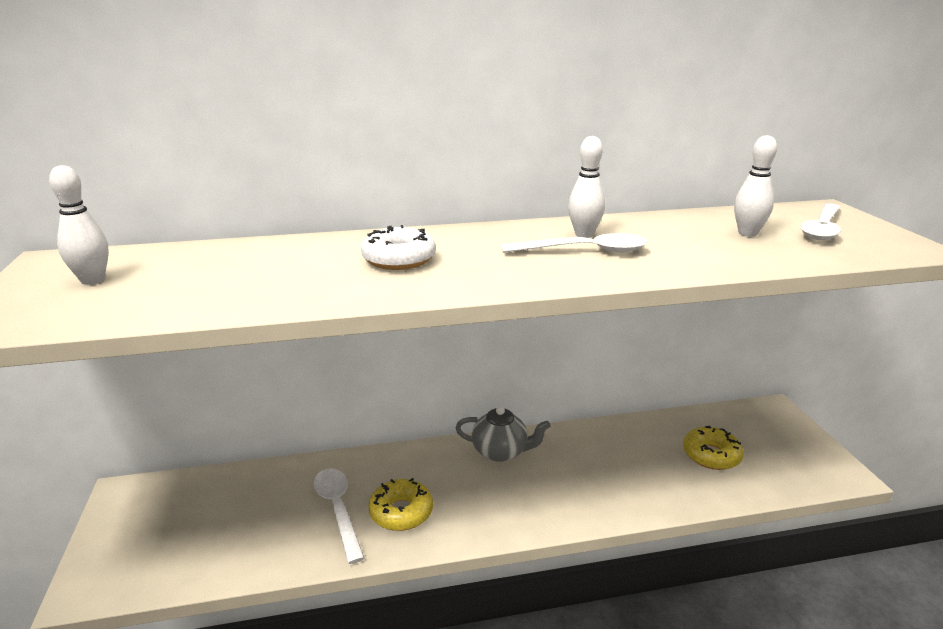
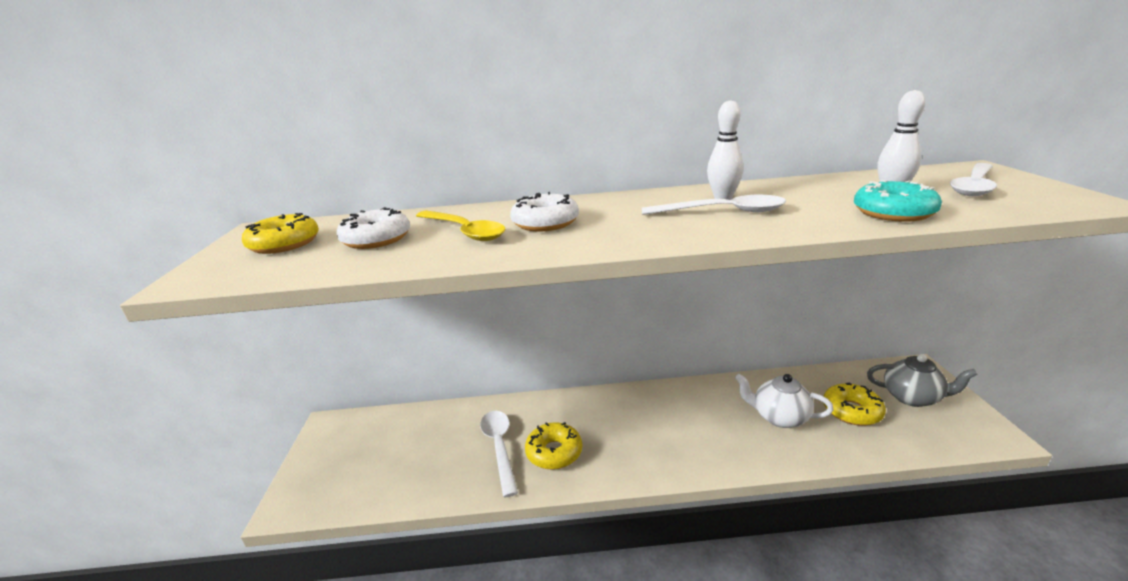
camera: 10 degrees right, 0 degrees up
white bowling pin [49,165,109,285] -> yellow donut [242,213,319,254]
grey teapot [456,406,551,462] -> grey teapot moved to [867,354,977,407]
none -> white donut [337,207,410,249]
none -> yellow spoon [416,211,505,241]
none -> white teapot [735,374,834,428]
none -> turquoise donut [854,180,942,222]

